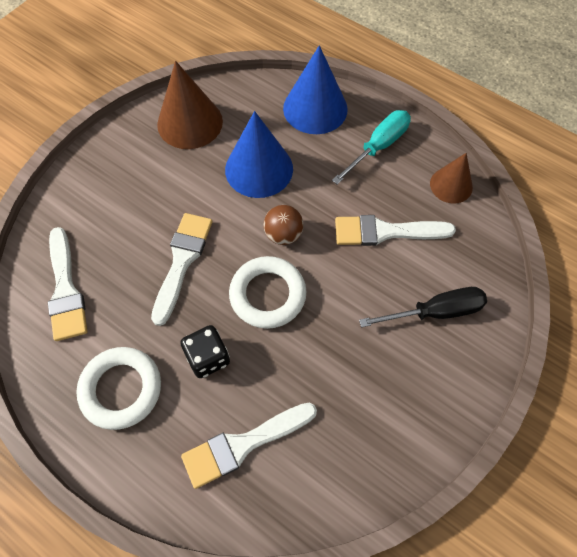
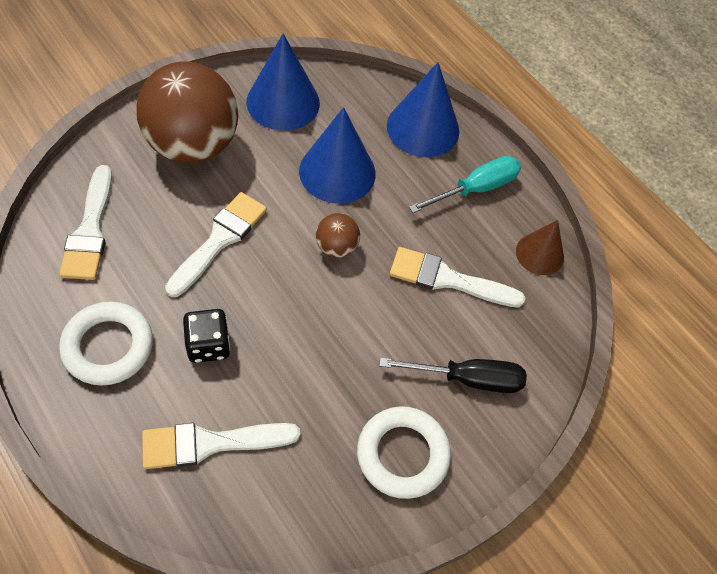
camera: 10 degrees right, 5 degrees down
brown cone [157,61,223,149] -> blue cone [247,33,320,131]
white ring [229,256,306,329] -> white ring moved to [357,406,451,499]
none -> brown ball [136,61,238,163]

